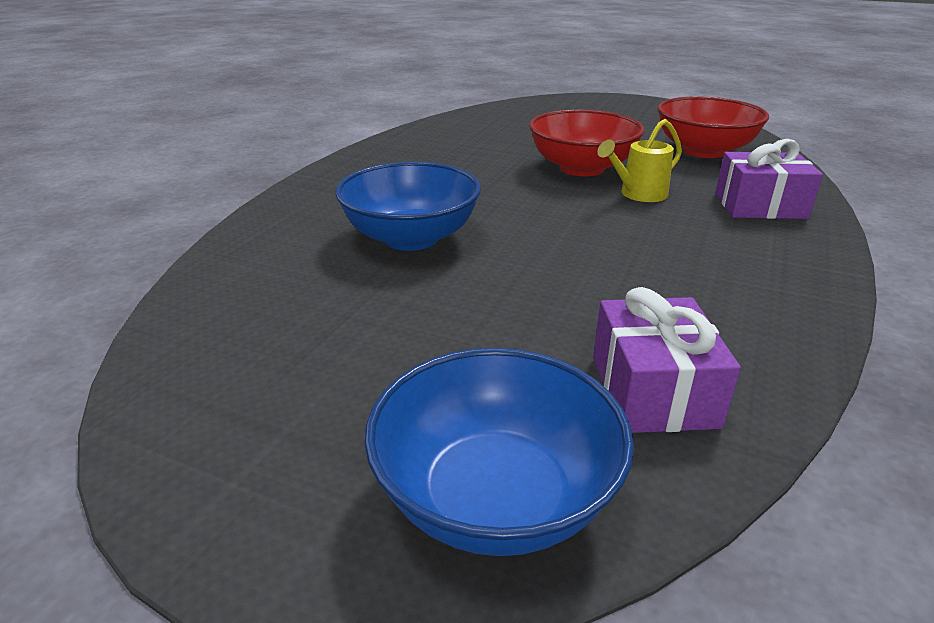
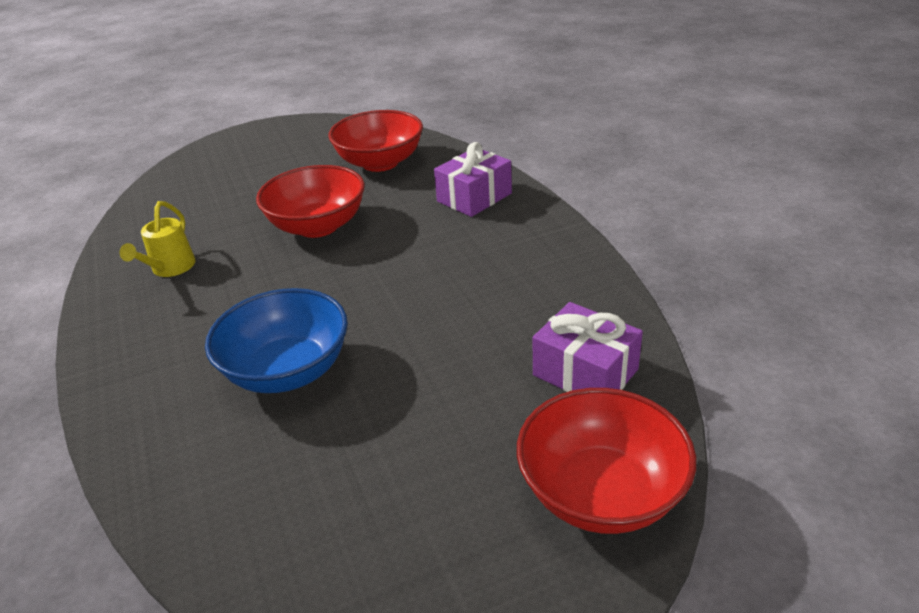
camera: 45 degrees left, 5 degrees up
blue bowl [364,348,634,556] -> red bowl [517,388,696,534]
yellow watering can [597,119,682,202] -> yellow watering can moved to [120,201,196,277]

